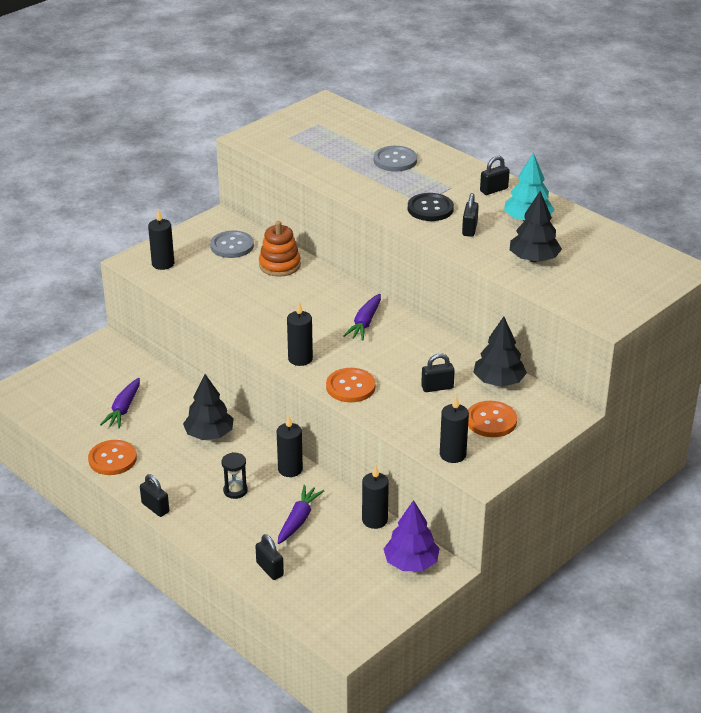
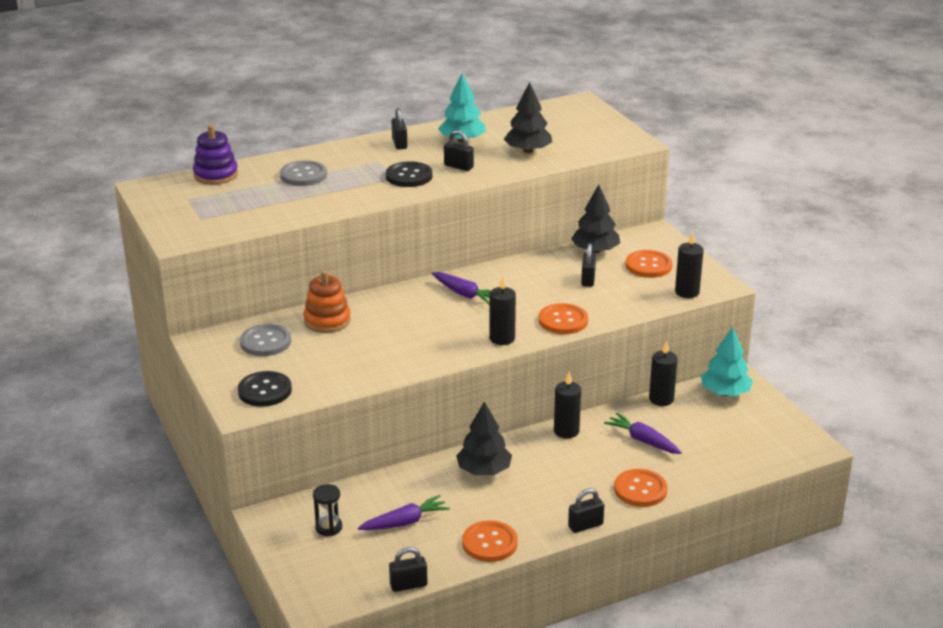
camera: 70 degrees left, 5 degrees down
purple carrot [100,378,140,428] -> purple carrot turned 60 degrees counterclockwise [358,495,450,530]
black candle [148,209,174,270] -> black button [238,371,292,407]
black hourglass [221,452,248,499] -> black hourglass moved to [313,484,342,536]
black padlock [255,534,284,580] -> black padlock moved to [389,547,427,592]
purple tree [384,500,440,571] -> turquoise tree [701,327,753,396]
none -> purple stacking toy [193,125,238,185]
none -> orange button [614,469,667,507]

